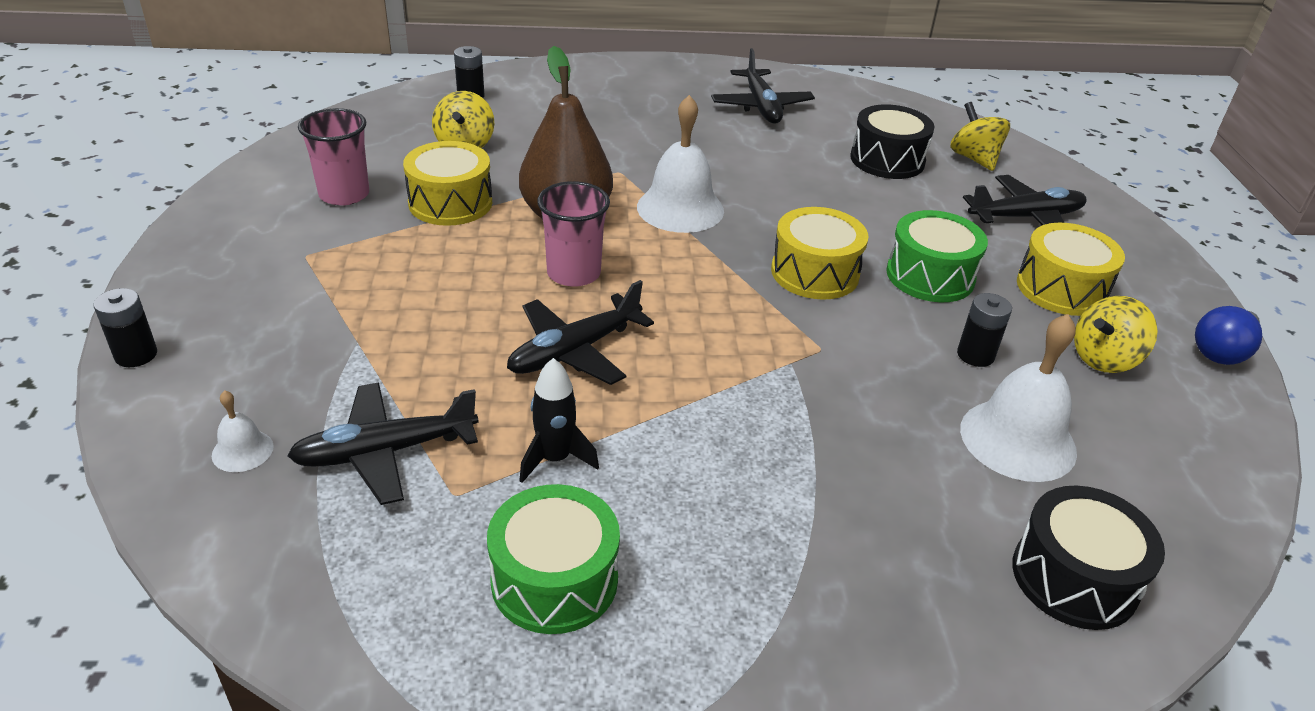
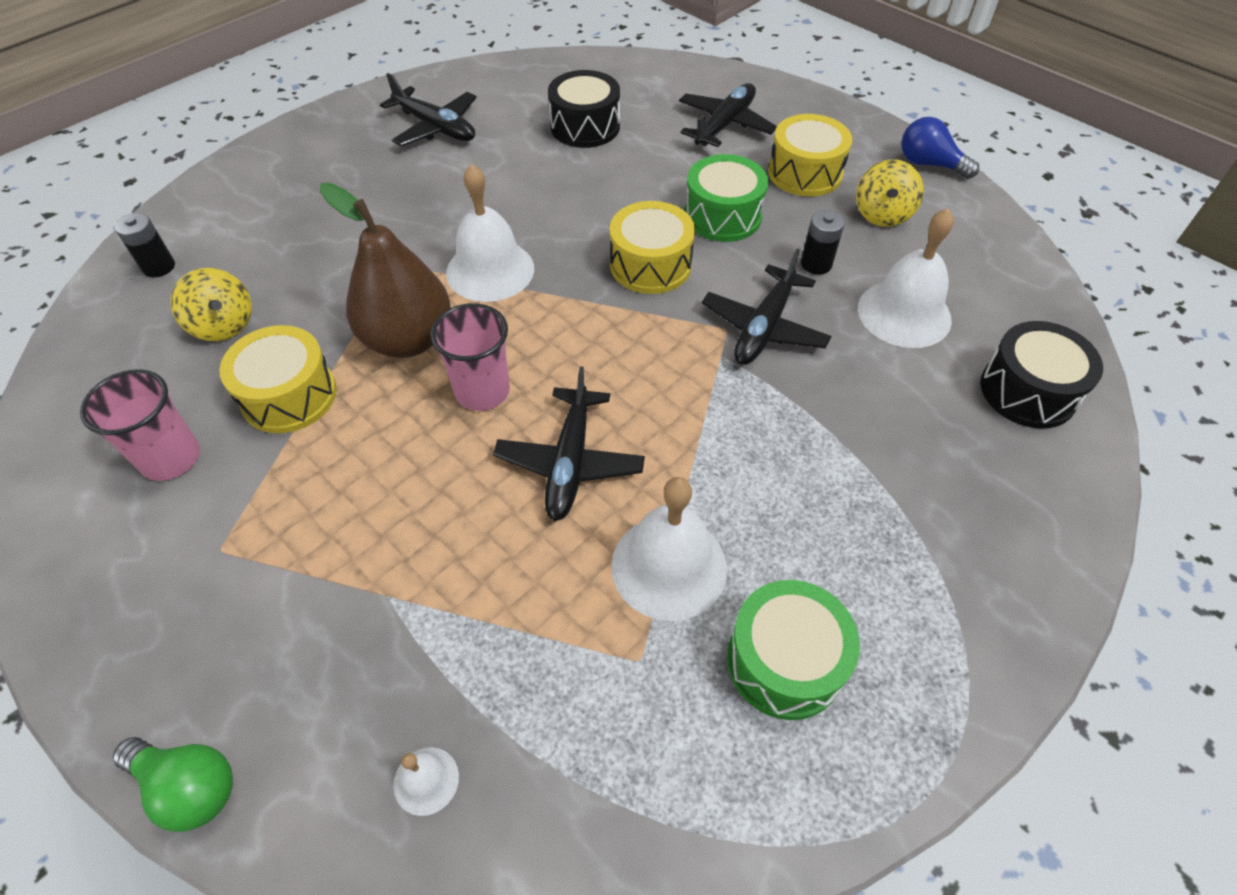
camera: 40 degrees left, 15 degrees up
black battery [94,288,157,367] -> green light bulb [113,737,233,832]
black plane [287,383,479,505] -> black plane moved to [702,249,832,365]
black rocket [519,358,599,483] -> white bell [611,477,727,621]
yellow spinning top [950,102,1010,171] -> none
blue light bulb [1195,306,1262,365] -> blue light bulb turned 120 degrees clockwise [901,117,979,179]

